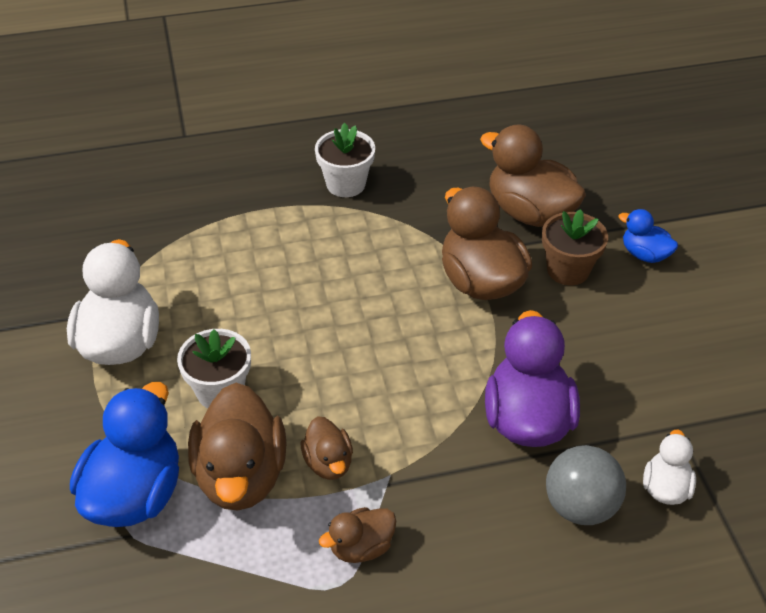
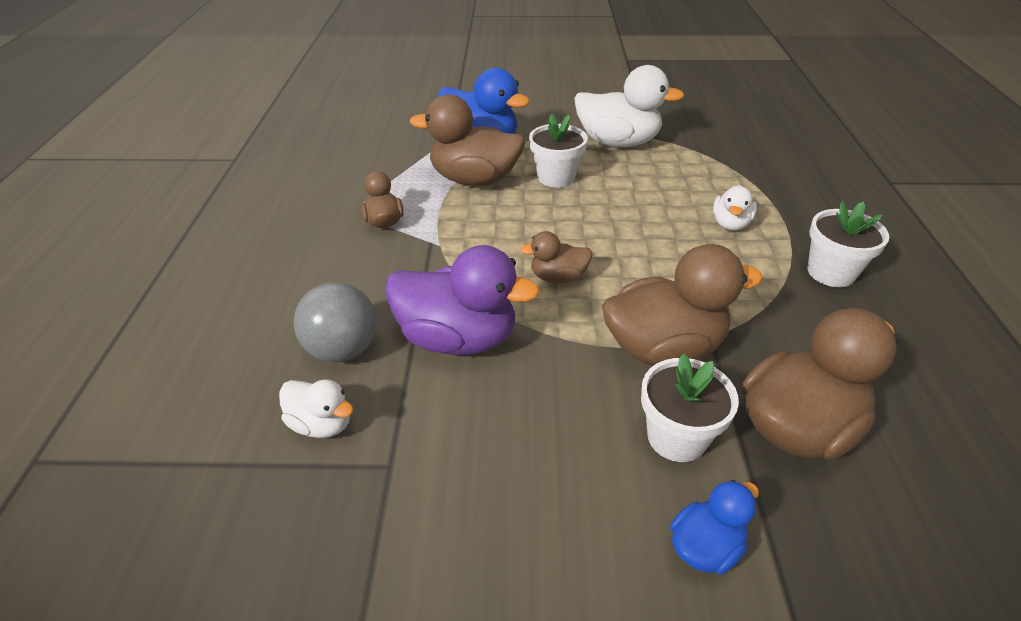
camera: 105 degrees right, 5 degrees down
brown duck [301,416,353,480] -> brown duck moved to [520,231,593,283]
brown flower pot [542,209,608,285] -> white flower pot [641,353,739,462]
none -> white duck [713,185,757,231]

